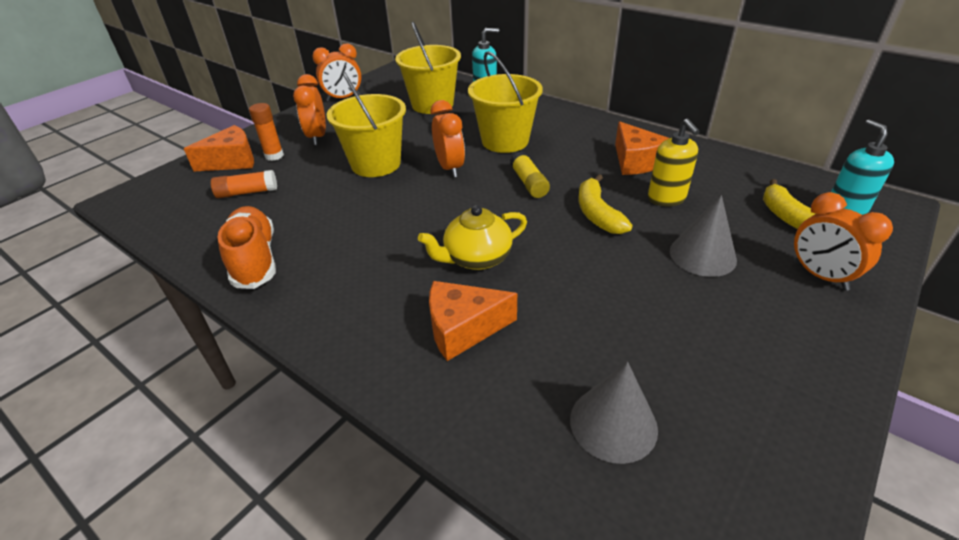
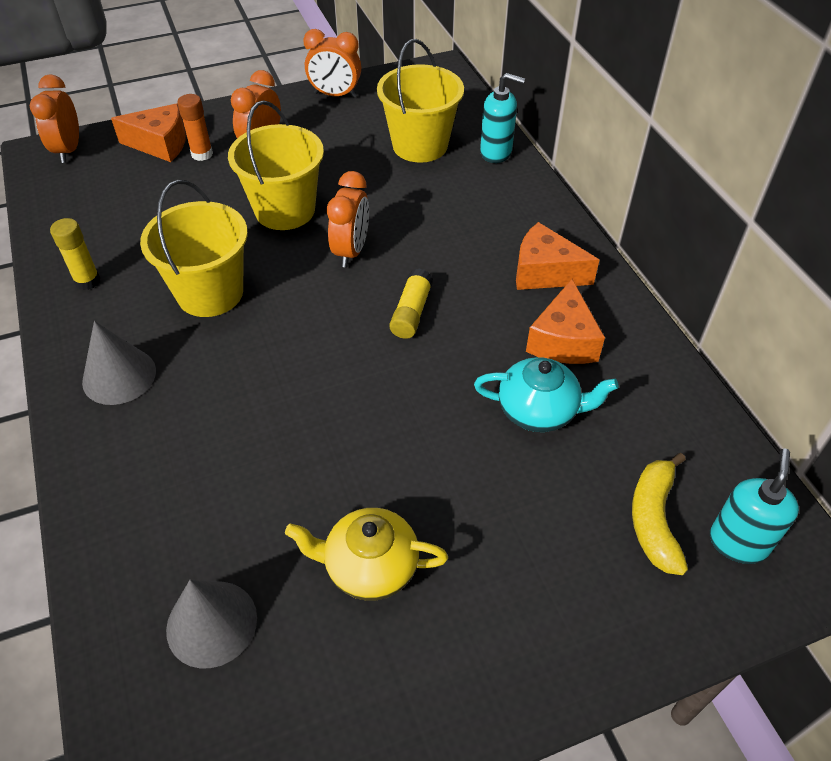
camera: 30 degrees right, 10 degrees up
orange glue stick [211,170,277,198] -> none
orange shoe [217,206,276,289] -> yellow glue stick [50,218,101,290]
yellow teapot [418,205,527,270] -> yellow teapot moved to [285,508,448,601]
orange cheese [429,281,517,361] -> orange cheese moved to [516,222,599,290]
yellow bucket [468,51,543,153] -> yellow bucket moved to [140,180,248,317]
yellow banana [579,174,633,234] -> none
yellow soap dispenser [648,119,700,206] -> turquoise teapot [474,357,619,432]
grey cone [670,195,737,277] -> grey cone moved to [82,321,156,405]
orange clock [794,192,893,291] -> orange clock moved to [30,74,79,163]

